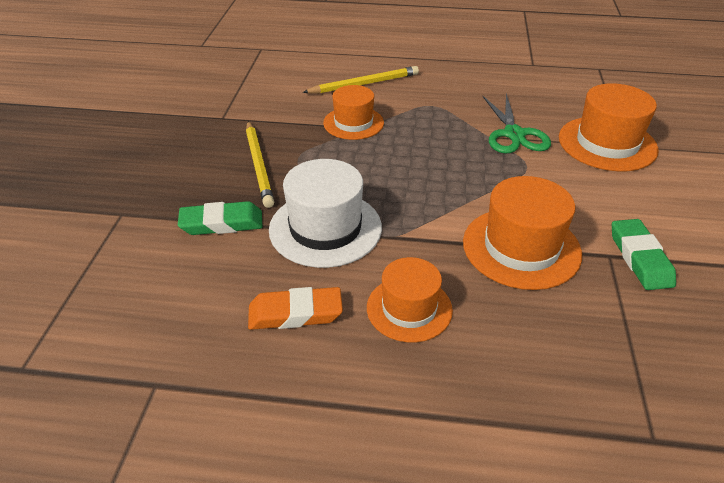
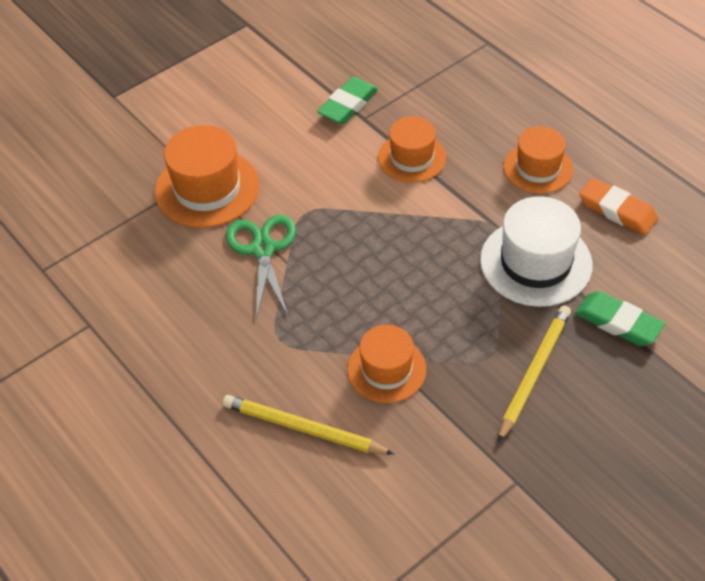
camera: 135 degrees left, 10 degrees up
orange hat [463,176,582,290] -> orange hat [378,116,446,183], size x0.66
green scissors [482,93,551,153] -> green scissors turned 45 degrees counterclockwise [226,214,296,319]

